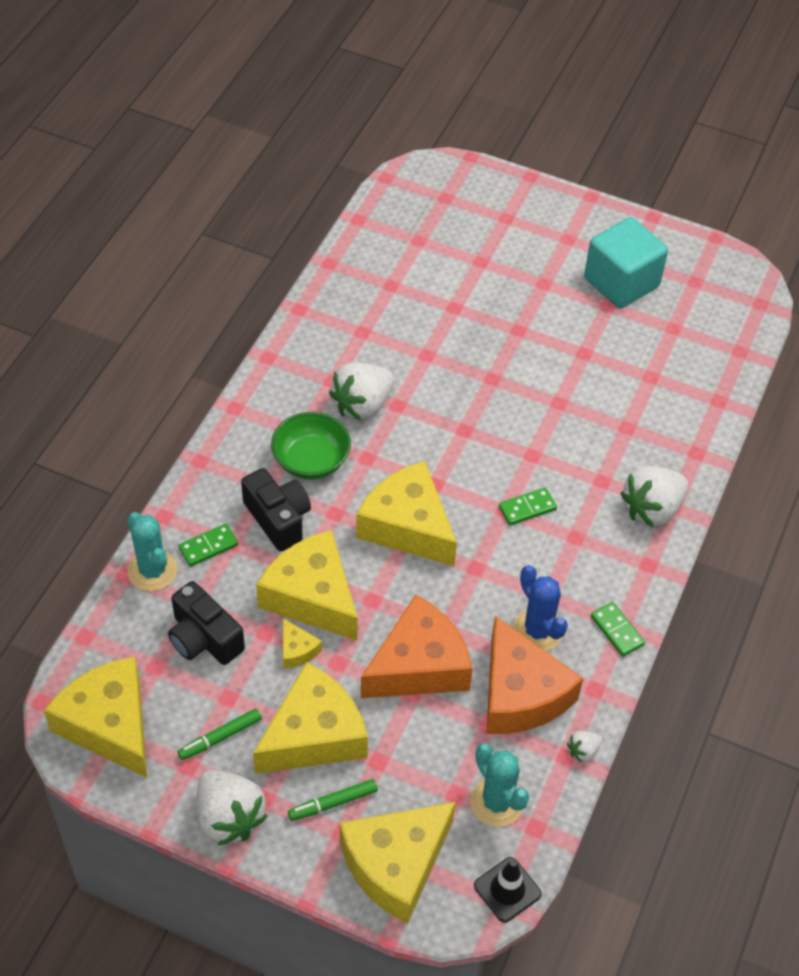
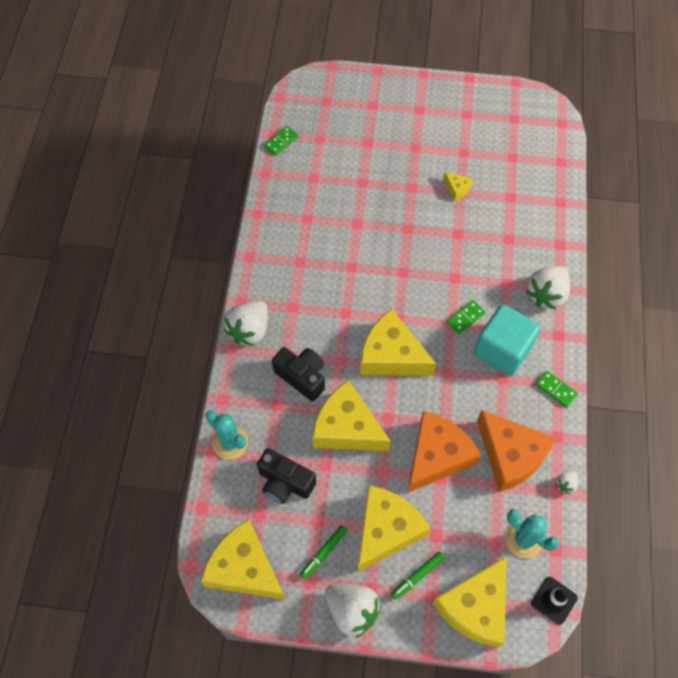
camera: 15 degrees left, 10 degrees up
green domino [178,524,238,567] -> green domino moved to [264,126,298,156]
green bowl [271,412,351,479] -> none
yellow cheese [283,618,322,669] -> yellow cheese moved to [443,172,473,201]
white strawberry [329,362,394,421] -> white strawberry moved to [224,301,268,346]
blue cactus [513,565,568,651] -> none
turquoise cube [584,217,668,308] -> turquoise cube moved to [474,304,541,376]

